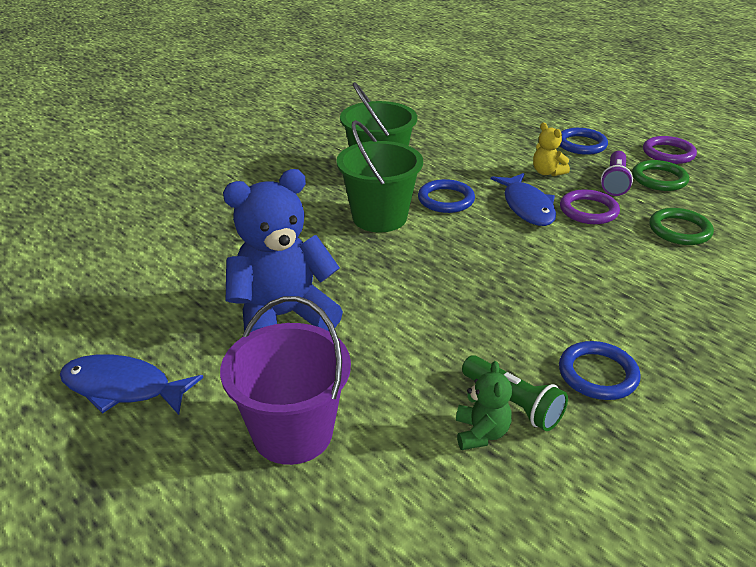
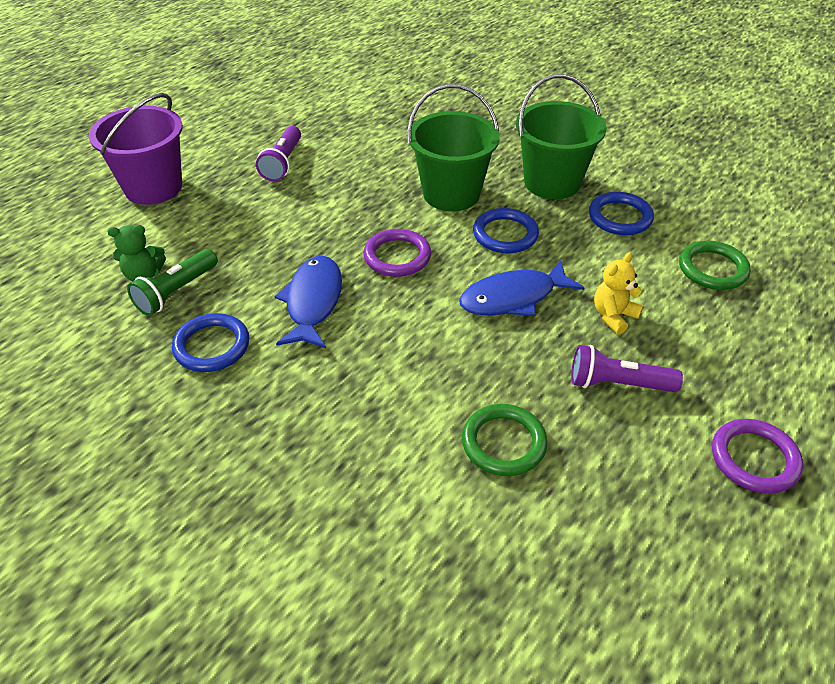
camera: 80 degrees right, 10 degrees up
blue fish [60,354,203,415] -> blue fish moved to [274,256,342,348]
blue teddy bear [223,169,343,333] -> purple flashlight [256,126,301,181]
blue ring [560,128,608,155] -> blue ring moved to [589,192,654,235]
purple ring [560,189,620,224] -> purple ring moved to [363,229,431,277]
green ring [632,160,689,191] -> green ring moved to [679,241,751,290]

